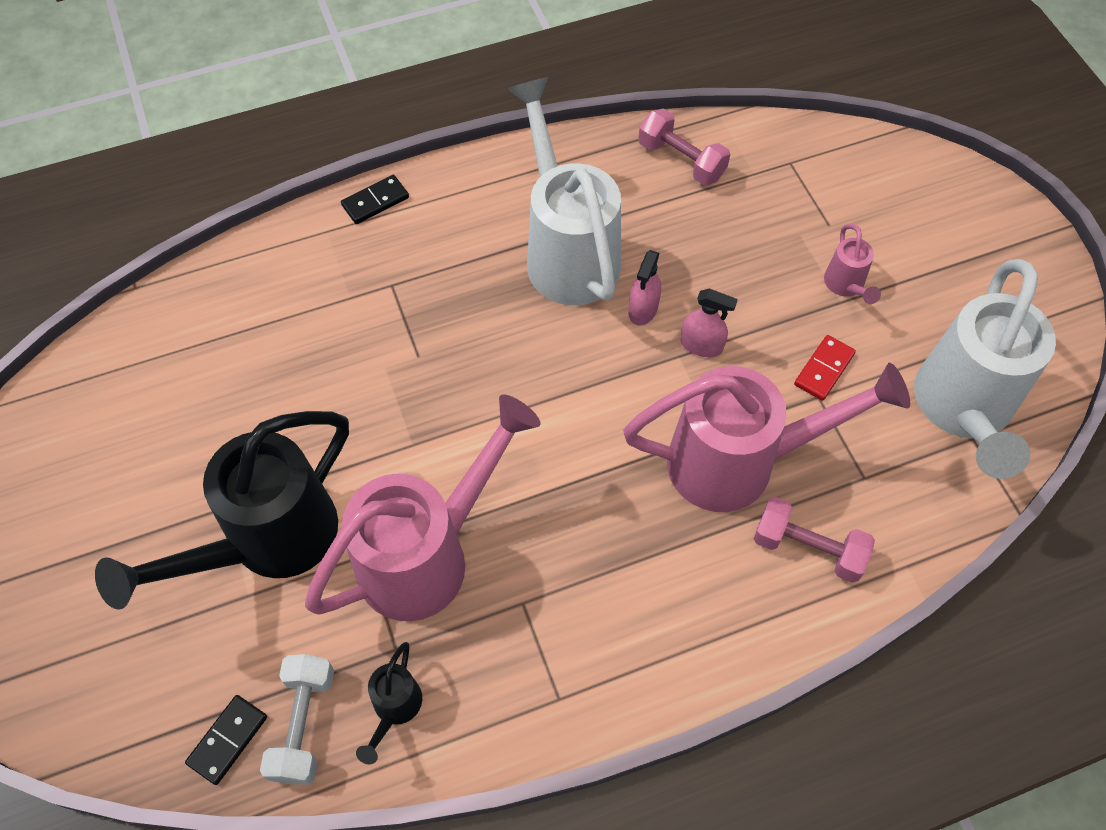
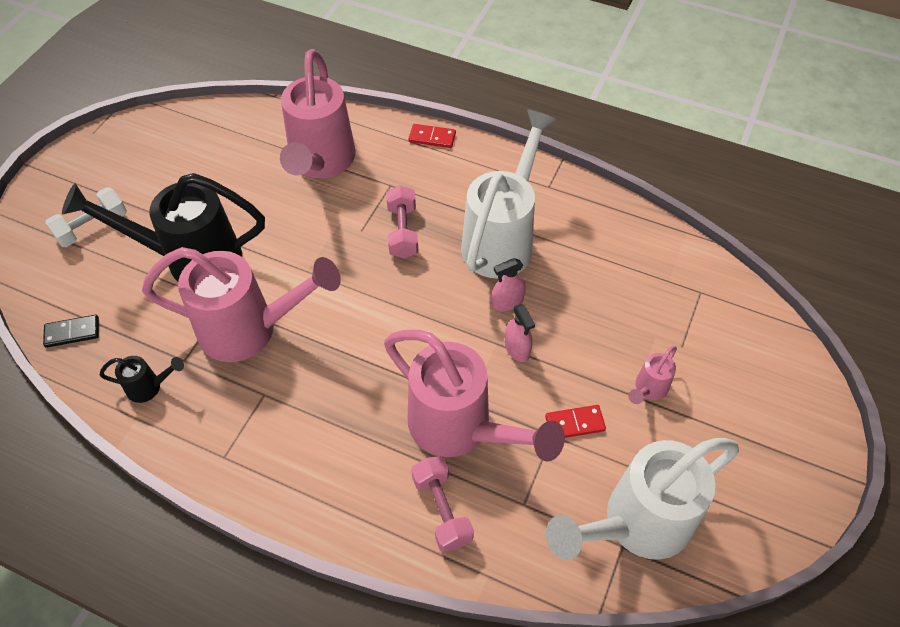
camera: 45 degrees right, 5 degrees down
white dumbbell [260,654,334,785] -> white dumbbell moved to [45,187,127,247]
black domino [341,175,409,224] -> red domino [408,124,456,148]
black watering can [356,642,422,764] -> black watering can turned 150 degrees counterclockwise [100,356,184,403]
pink dumbbell [638,108,730,185] -> pink dumbbell moved to [386,185,419,259]
none -> pink watering can [280,49,356,178]

